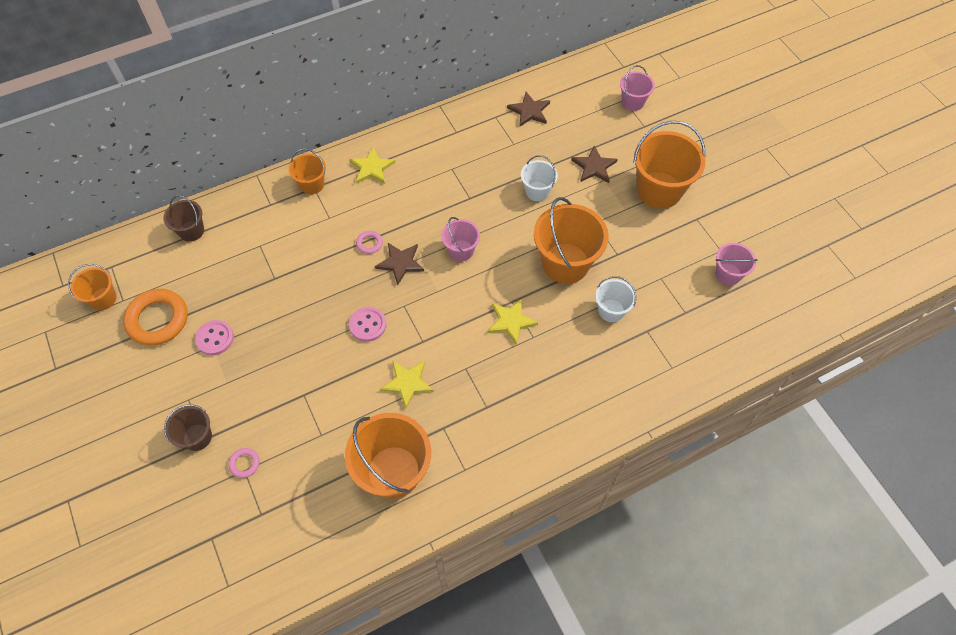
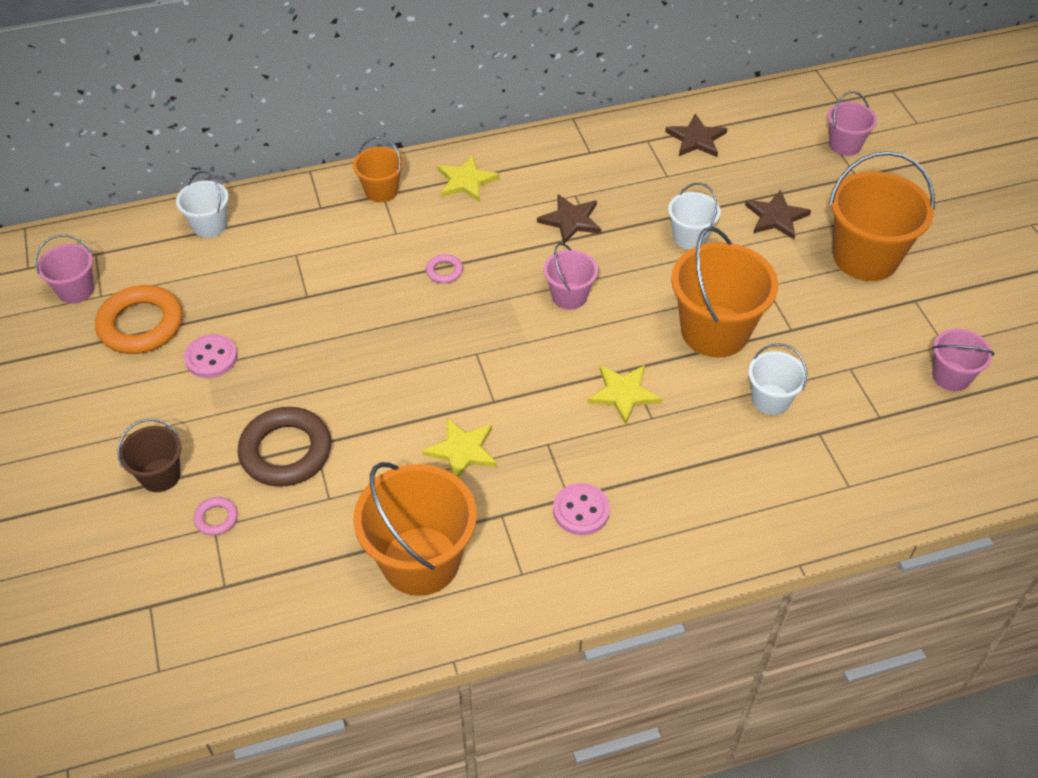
camera: 10 degrees right, 10 degrees down
orange bucket [68,264,117,310] -> pink bucket [35,235,94,304]
brown bucket [163,195,204,242] -> white bucket [176,171,229,238]
pink button [349,307,386,342] -> pink button moved to [553,483,610,535]
brown star [375,243,424,285] -> brown star moved to [537,194,601,244]
none -> brown ring [238,407,331,487]

